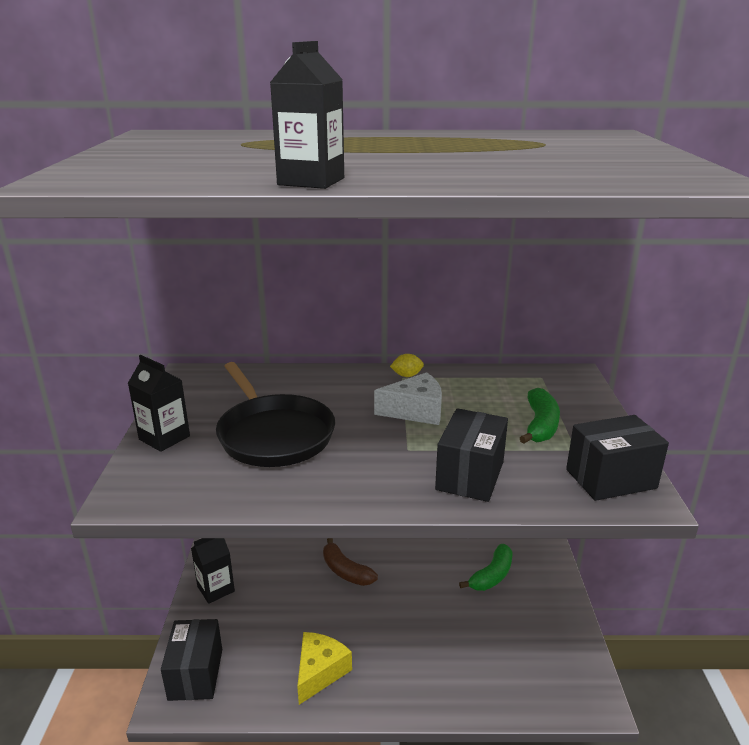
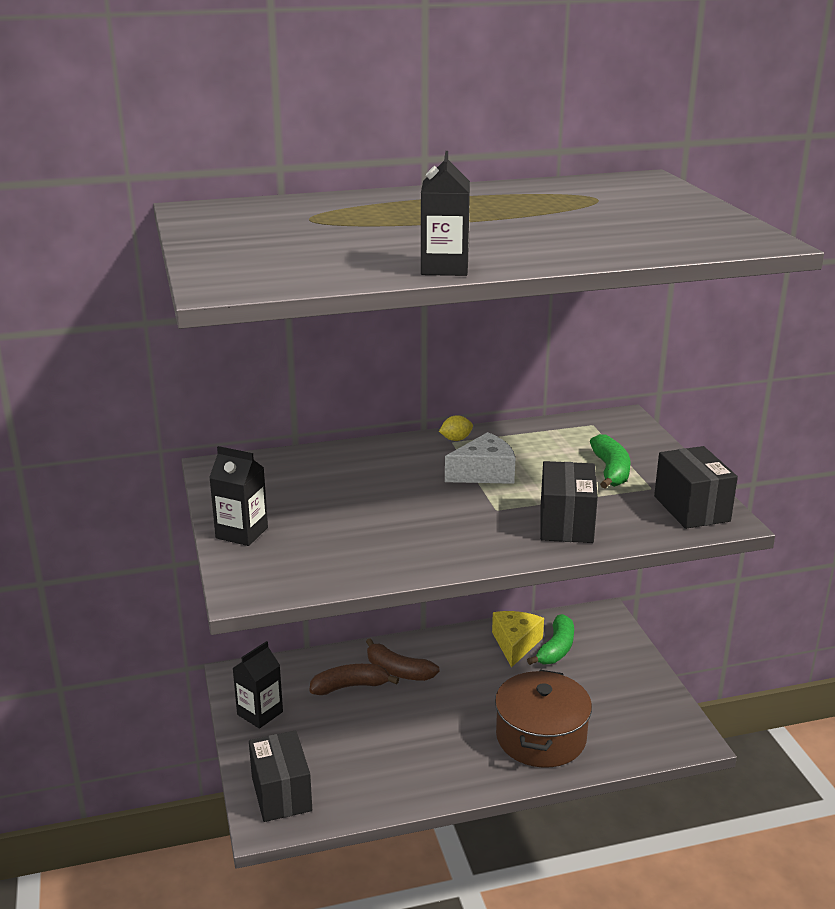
camera: 15 degrees left, 0 degrees up
black pan [216,362,335,467] -> none
yellow cheese [297,632,352,705] -> yellow cheese moved to [492,611,544,668]
black box [566,415,669,501] -> black box turned 75 degrees counterclockwise [654,446,738,529]
none -> brown banana [310,664,399,695]
none -> brown pot [495,670,592,768]

